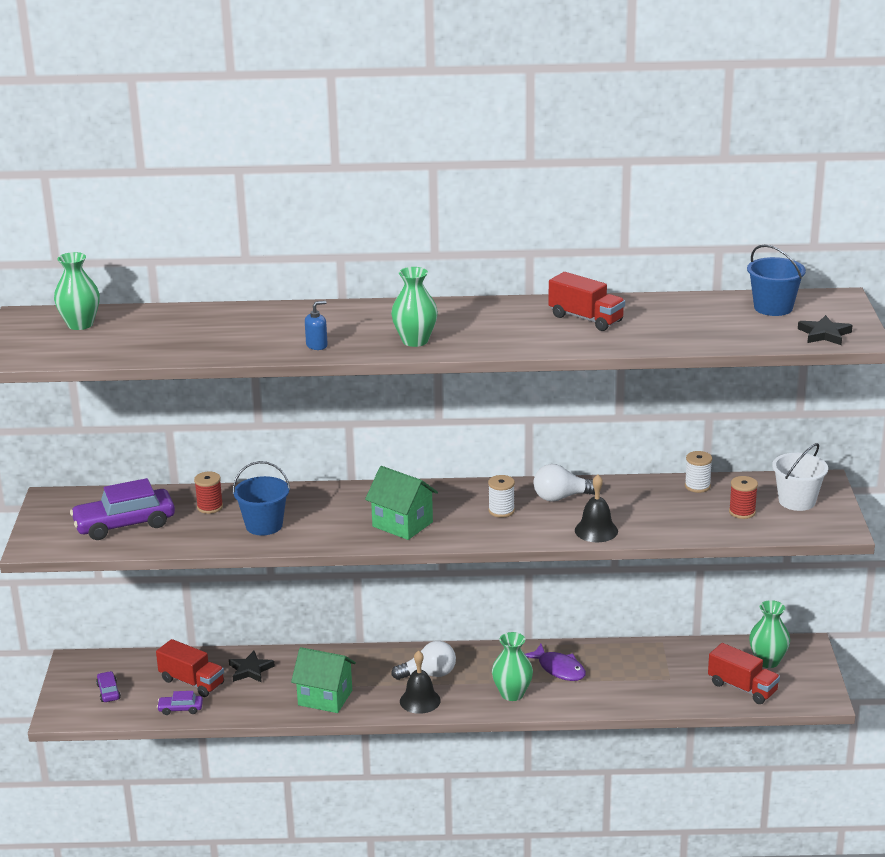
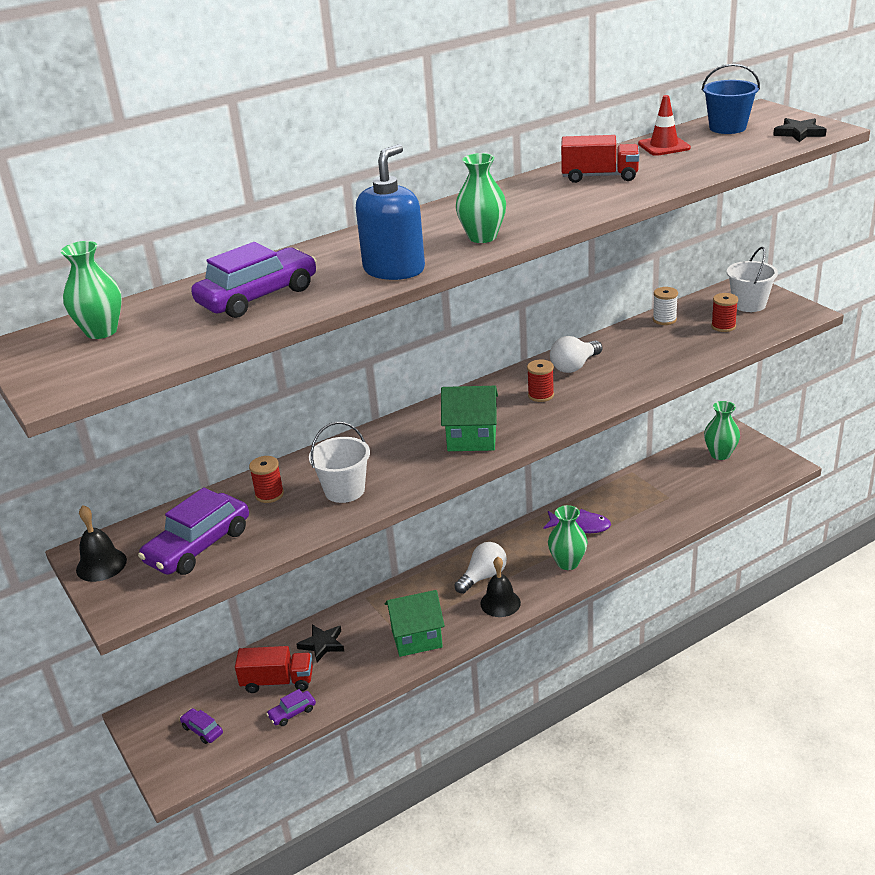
camera: 30 degrees left, 5 degrees up
blue bucket [233,461,290,535] -> white bucket [309,422,370,503]
blue soap dispenser [305,301,328,350] -> blue soap dispenser [356,144,425,280], size x2.26
white spool [488,475,515,518] -> red spool [527,359,554,402]
black bell [575,474,618,542] -> black bell moved to [76,505,127,582]
red truck [708,643,780,704] -> none
none -> purple car [191,242,317,318]
none -> red traffic cone [638,95,691,156]

